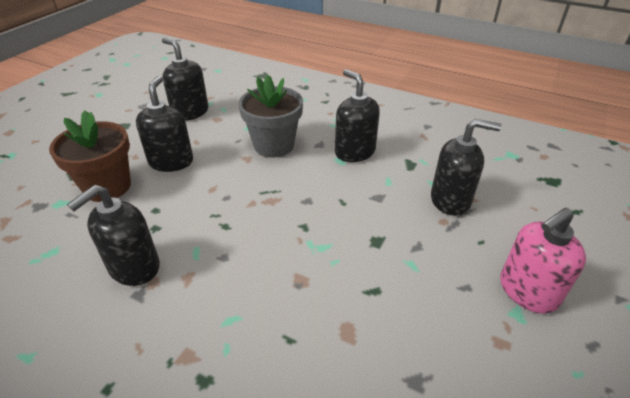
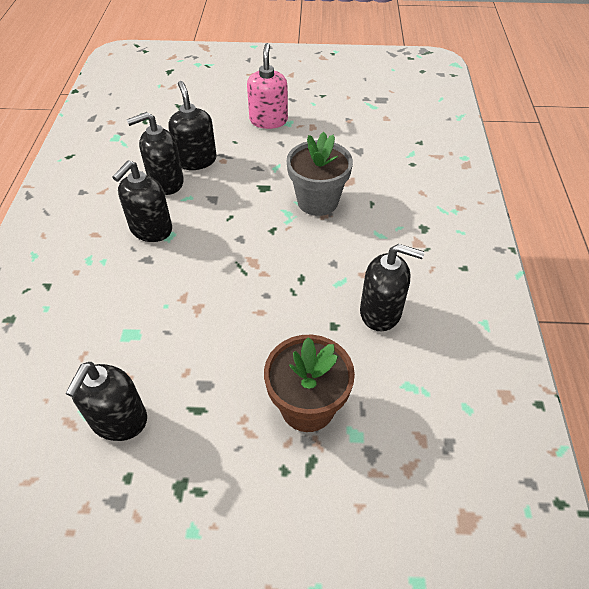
camera: 115 degrees left, 10 degrees up
black soap dispenser [136,76,193,172] -> black soap dispenser moved to [127,112,184,195]
grey flower pot [238,74,303,157] -> grey flower pot moved to [286,132,353,216]
pink soap dispenser [500,208,586,314] -> pink soap dispenser turned 120 degrees counterclockwise [247,43,288,129]

